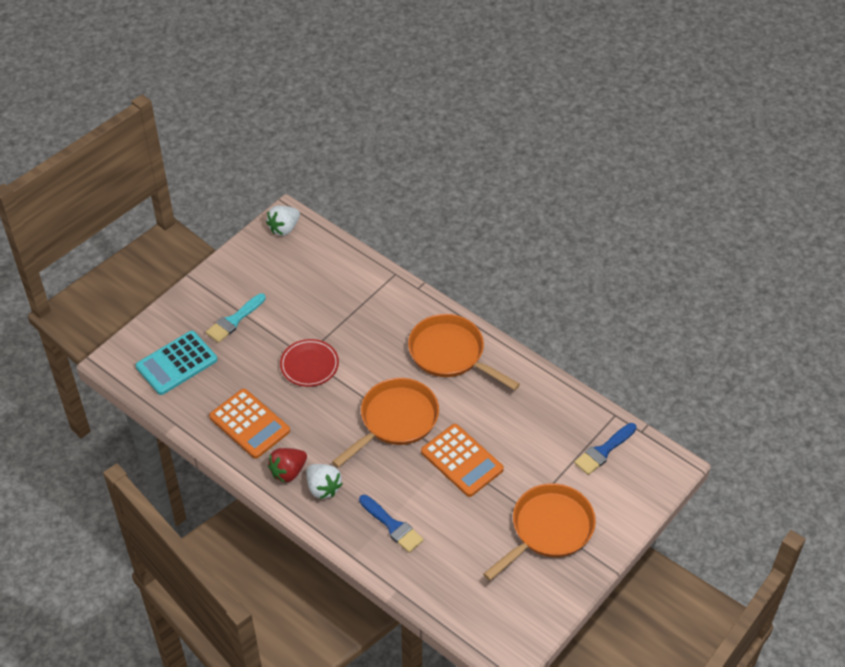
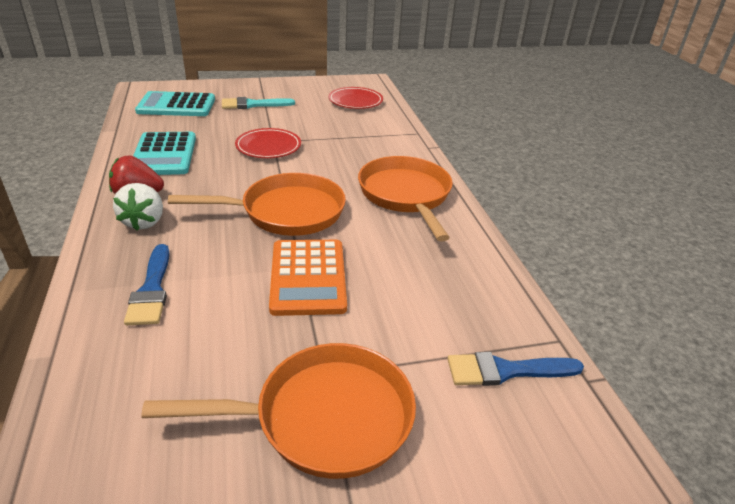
camera: 35 degrees right, 15 degrees down
orange calculator [209,389,290,459] -> turquoise calculator [133,132,196,175]
white strawberry [266,205,300,236] -> none
none -> red plate [328,87,383,109]

